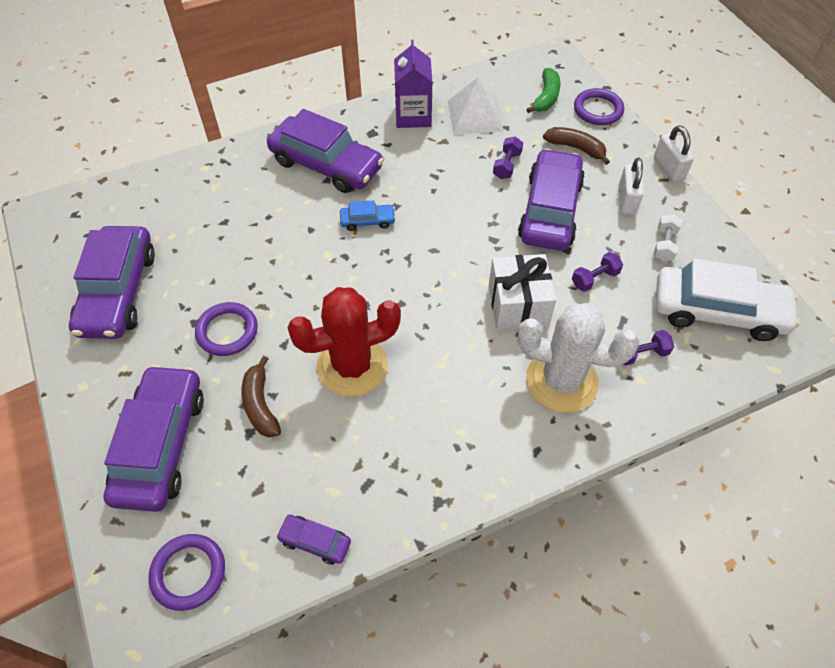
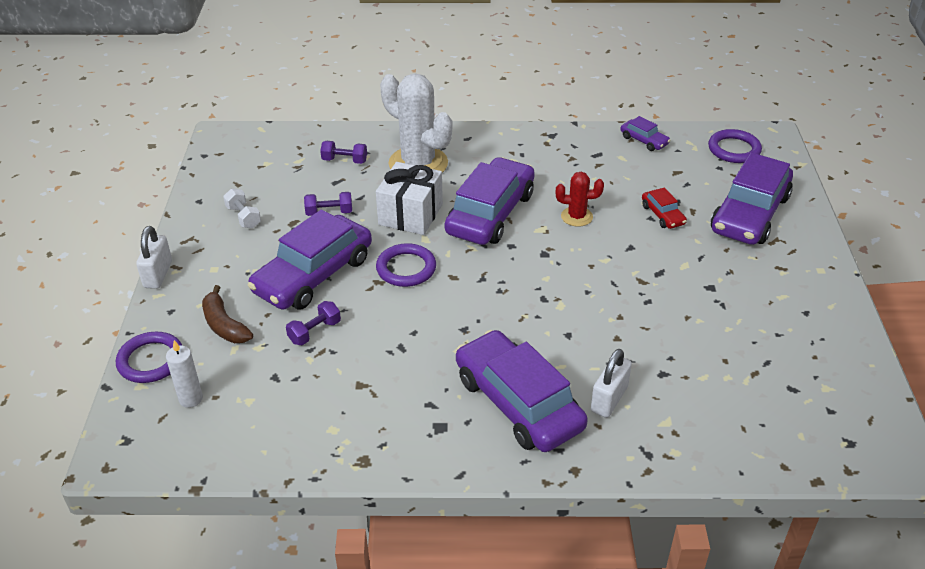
camera: 155 degrees left, 15 degrees down
purple car [69,226,155,339] -> purple car moved to [445,157,535,245]
purple ring [195,302,258,356] -> purple ring moved to [376,243,436,287]
brown banana [242,356,281,437] -> red car [642,187,687,229]
red cactus [287,287,401,397] -> red cactus [556,172,604,227], size x0.50
blue car [340,200,396,231] -> none
purple carton [394,40,432,128] -> none
white pyramid [448,77,504,135] -> none
green banana [526,68,560,113] -> white candle [166,340,203,408]
white padlock [618,158,644,215] -> white padlock moved to [591,349,632,418]
white dumbbell [653,214,682,262] -> white dumbbell turned 75 degrees counterclockwise [223,188,261,228]
white car [656,258,800,341] -> none

